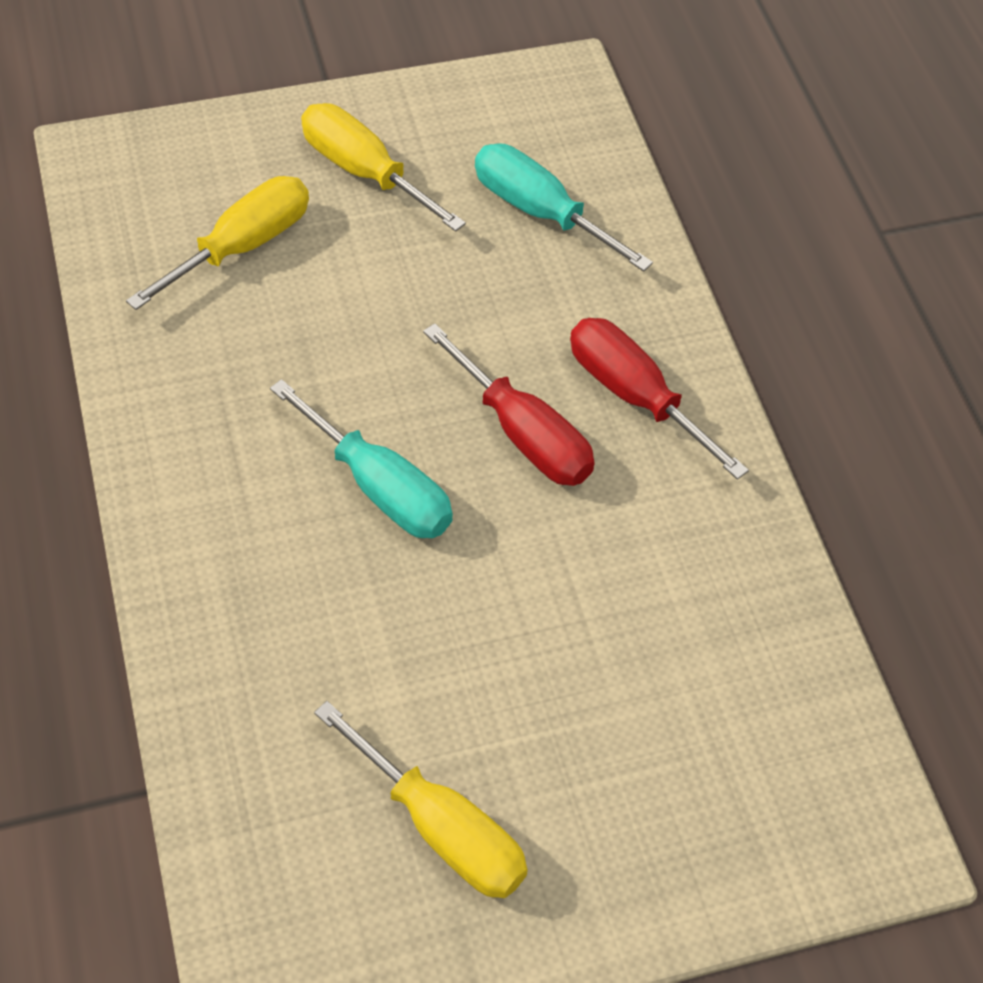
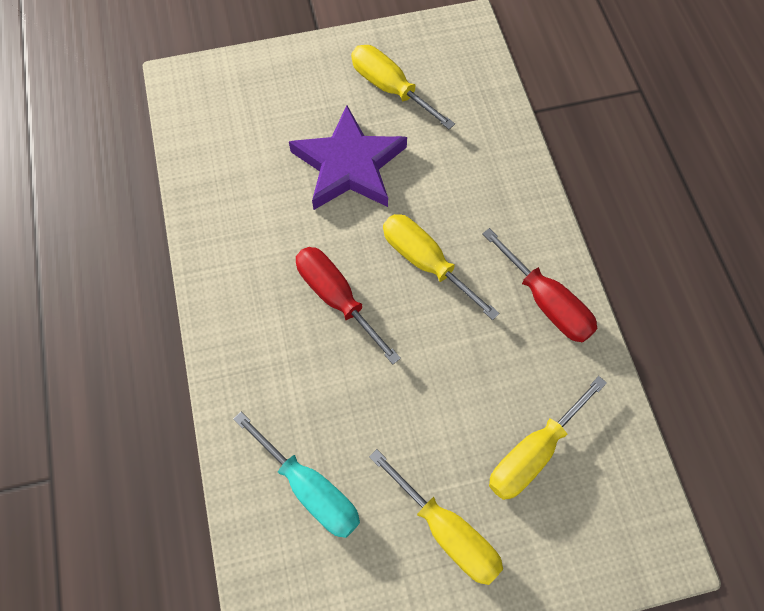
camera: 175 degrees left, 10 degrees up
turquoise screwdriver [270,379,453,538] -> yellow screwdriver [383,214,499,320]
red screwdriver [570,318,749,480] -> red screwdriver moved to [482,228,598,343]
none -> purple star [289,105,407,210]

